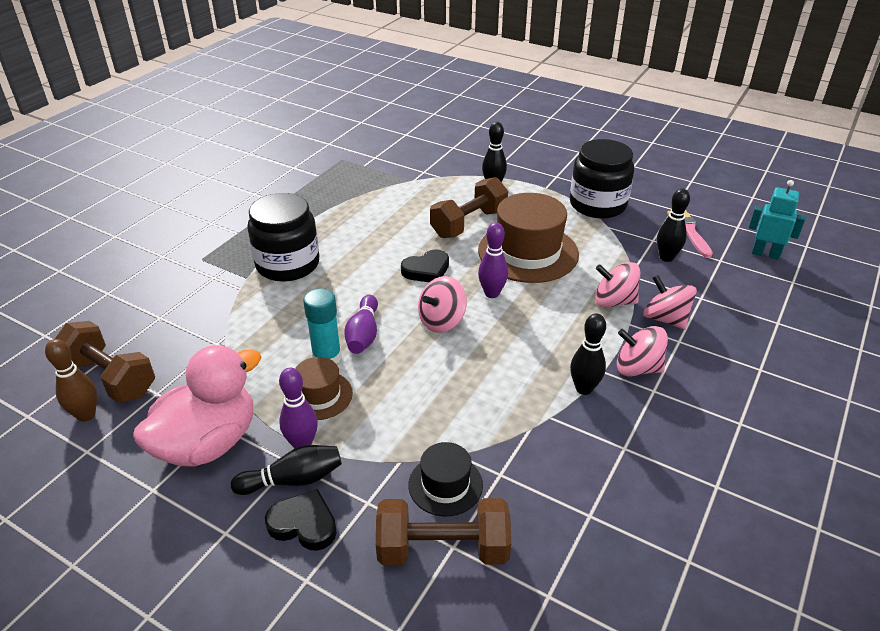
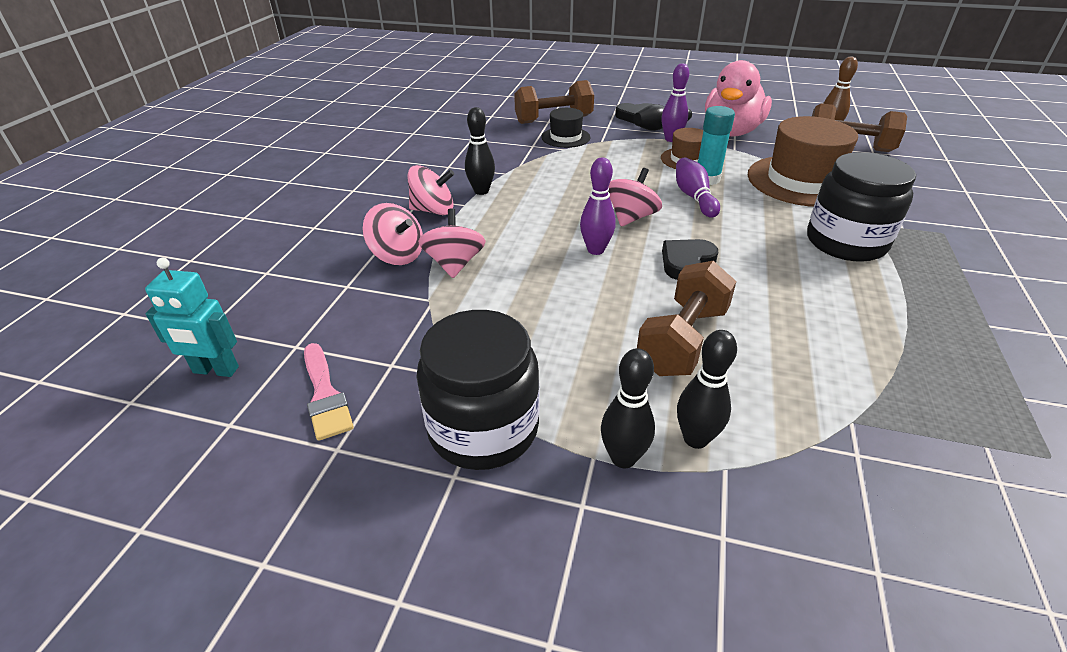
camera: 165 degrees right, 0 degrees up
brown hat [478,193,579,283] -> brown hat moved to [748,116,858,207]
pink spinning top [595,262,640,308] -> pink spinning top turned 90 degrees counterclockwise [418,208,486,278]
black bowling pin [657,188,690,262] -> black bowling pin moved to [601,348,655,468]

